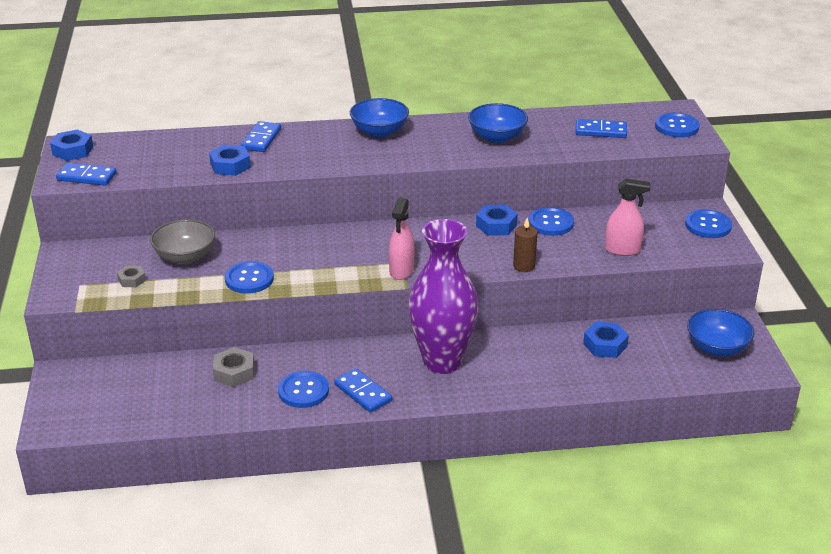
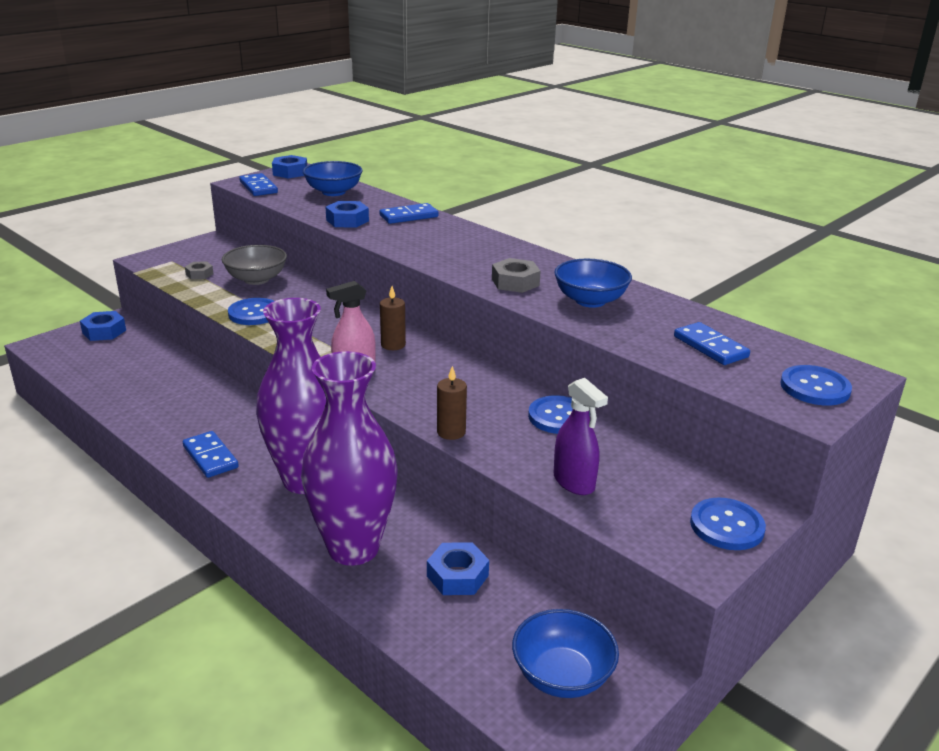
camera: 50 degrees right, 5 degrees down
grey nut [213,347,254,387] -> grey nut moved to [492,258,541,293]
blue button [278,371,329,408] -> none
blue domino [334,368,392,413] -> blue domino turned 45 degrees counterclockwise [183,431,239,478]
blue bowl [350,98,409,138] -> blue bowl moved to [303,161,363,196]
blue nut [476,205,518,236] -> blue nut moved to [80,311,126,341]
pink spray bottle [605,178,650,256] -> purple spray bottle [554,378,608,495]
none -> purple vase [301,351,398,566]
none -> brown candle [380,286,406,350]

